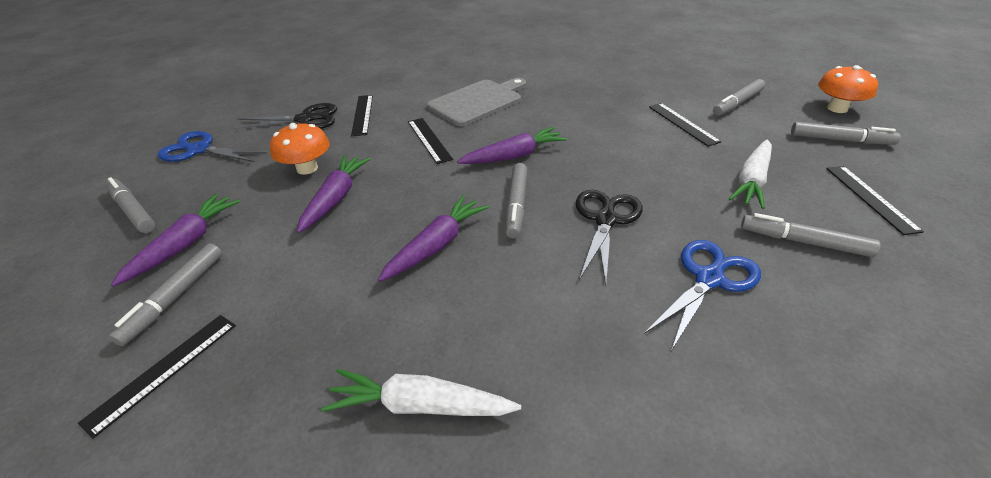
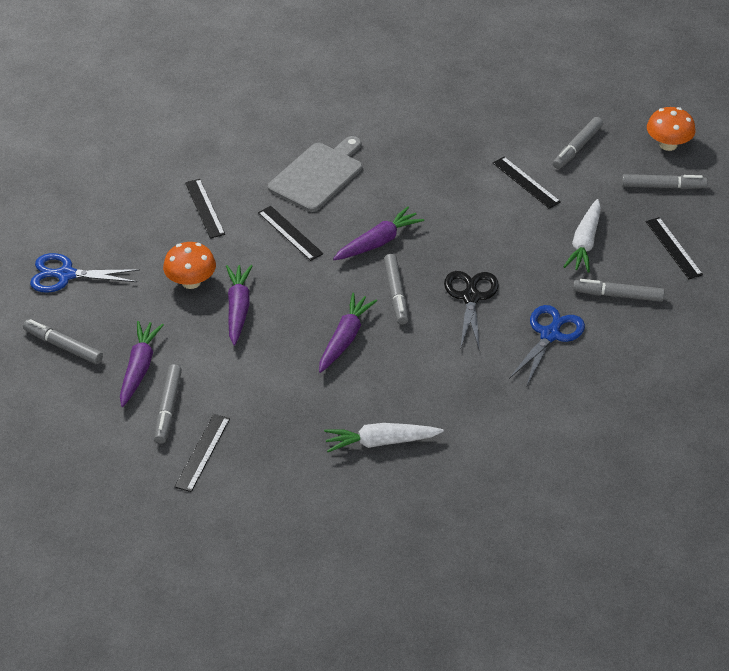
camera: 15 degrees left, 5 degrees up
black scissors [233,103,337,129] -> none

